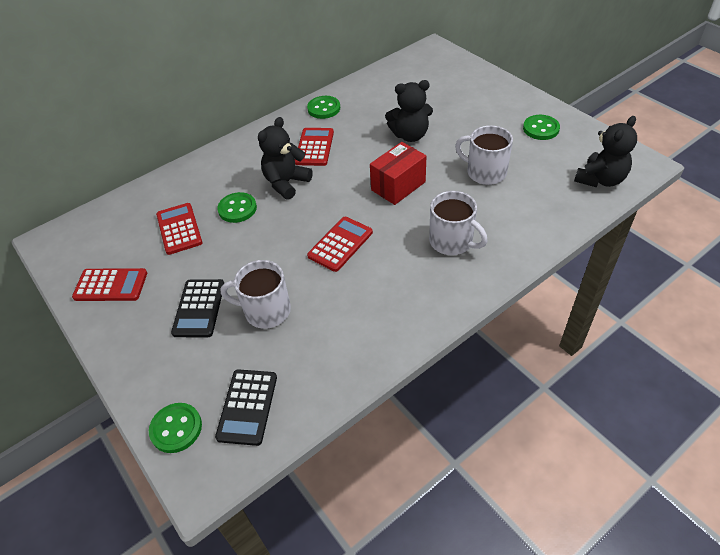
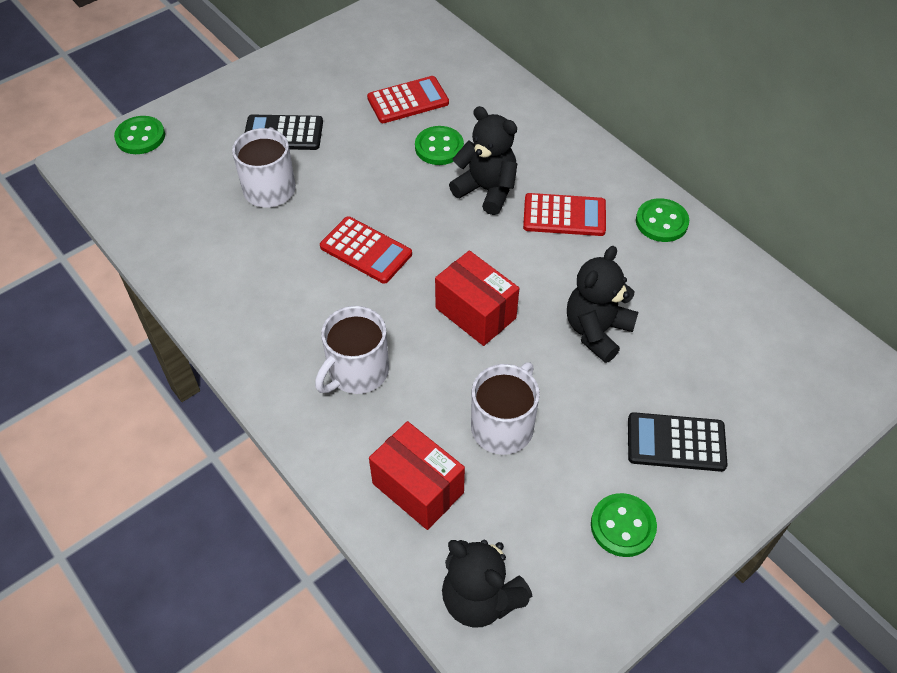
camera: 85 degrees right, 5 degrees up
red calculator [72,268,147,301] -> none
black calculator [215,369,277,446] -> black calculator moved to [628,412,728,472]
black teddy bear [385,80,433,142] -> black teddy bear turned 45 degrees clockwise [567,246,638,363]
none -> red box [369,421,465,530]

